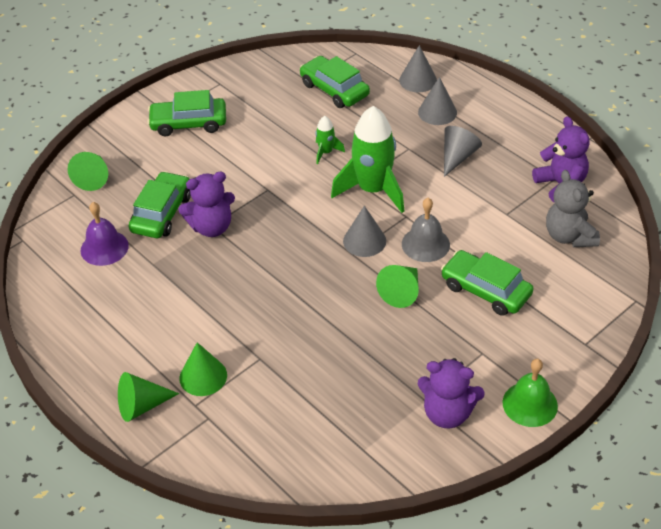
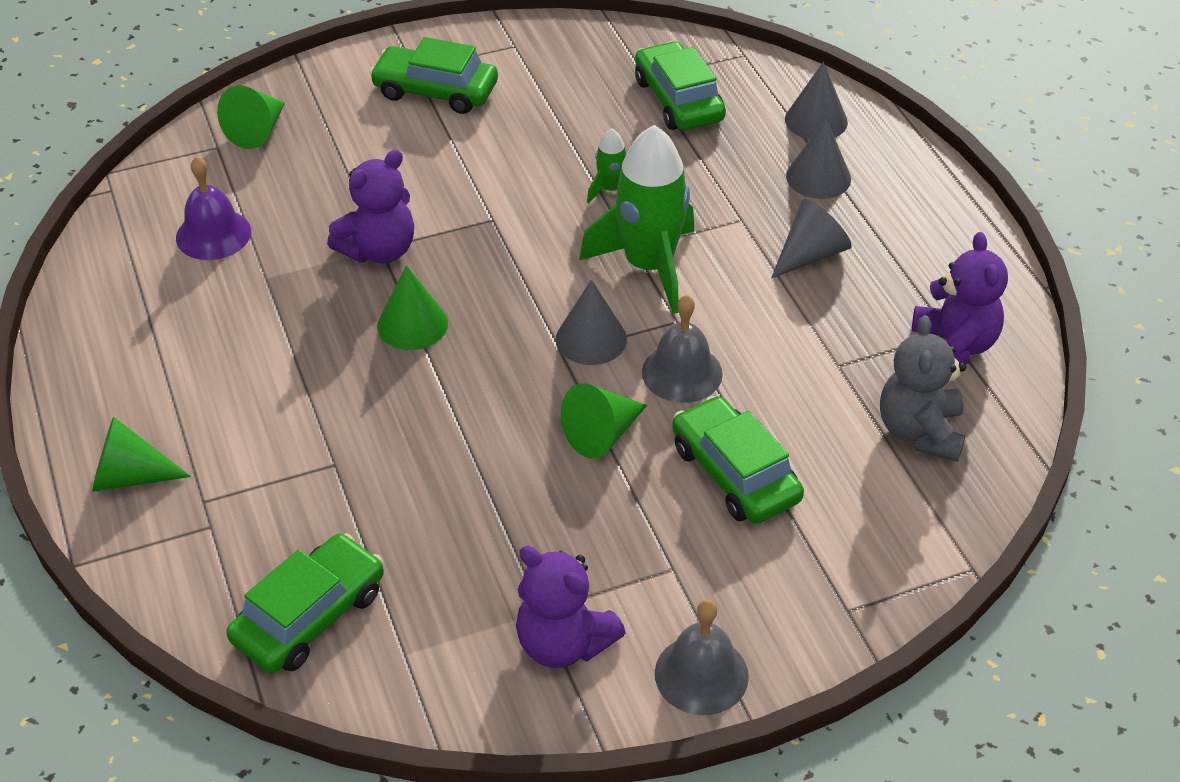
camera: 20 degrees right, 0 degrees up
green car [129,171,191,238] -> green car moved to [227,533,384,673]
purple teddy bear [178,171,235,237] -> purple teddy bear turned 45 degrees counterclockwise [327,150,414,263]
green cone [179,342,227,396] -> green cone moved to [377,265,448,350]
green bell [503,359,558,427] -> grey bell [655,600,749,715]

